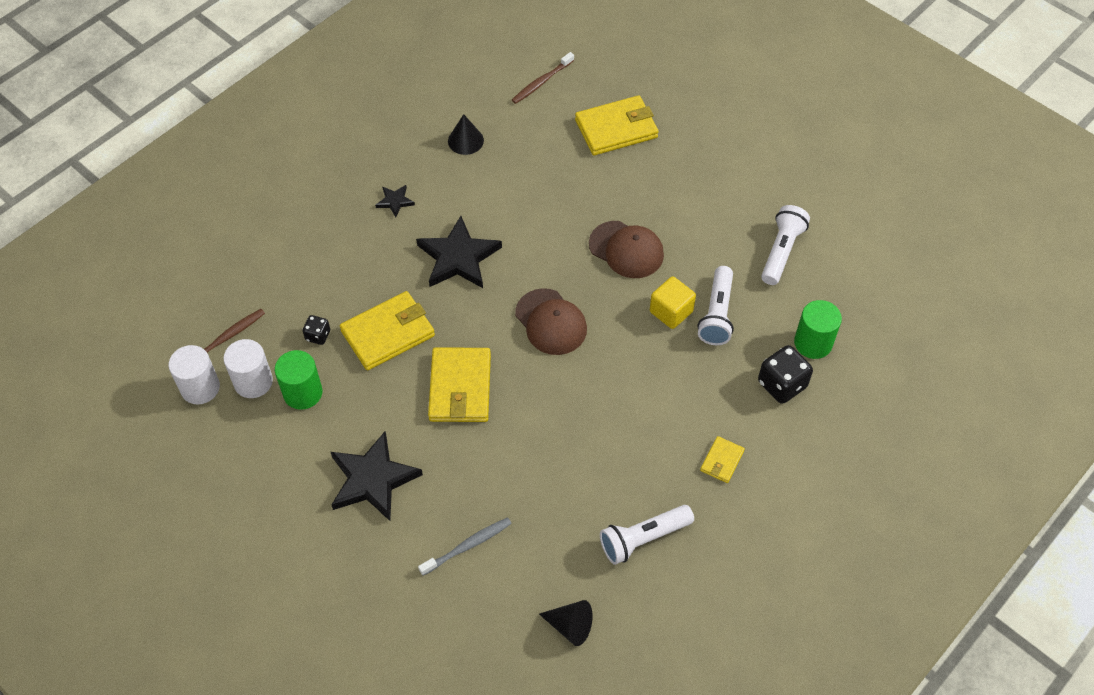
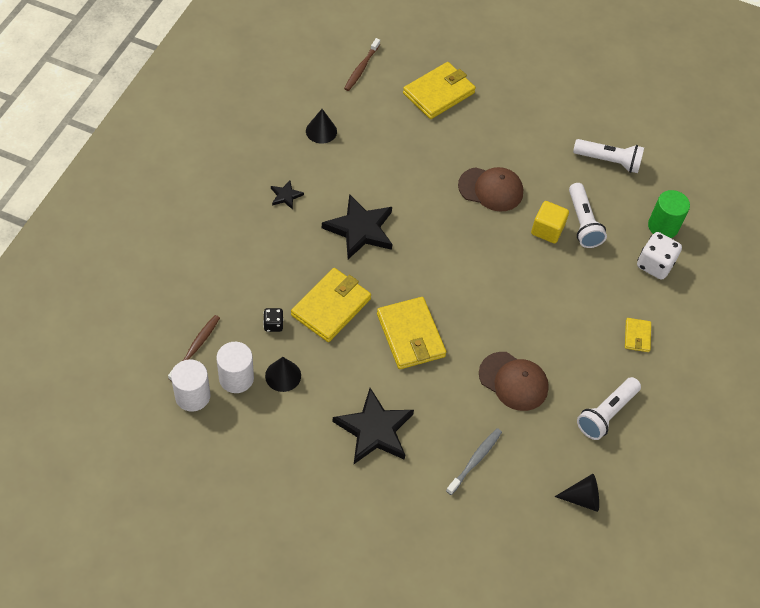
camera: 25 degrees left, 0 degrees up
green cylinder [275,350,322,410] -> black cone [265,357,301,392]
brown cap [515,288,587,355] -> brown cap moved to [479,352,549,411]
black dice [758,345,813,404] -> white dice [637,232,682,280]
white flashlight [761,205,810,285] -> white flashlight turned 105 degrees clockwise [573,139,644,173]

